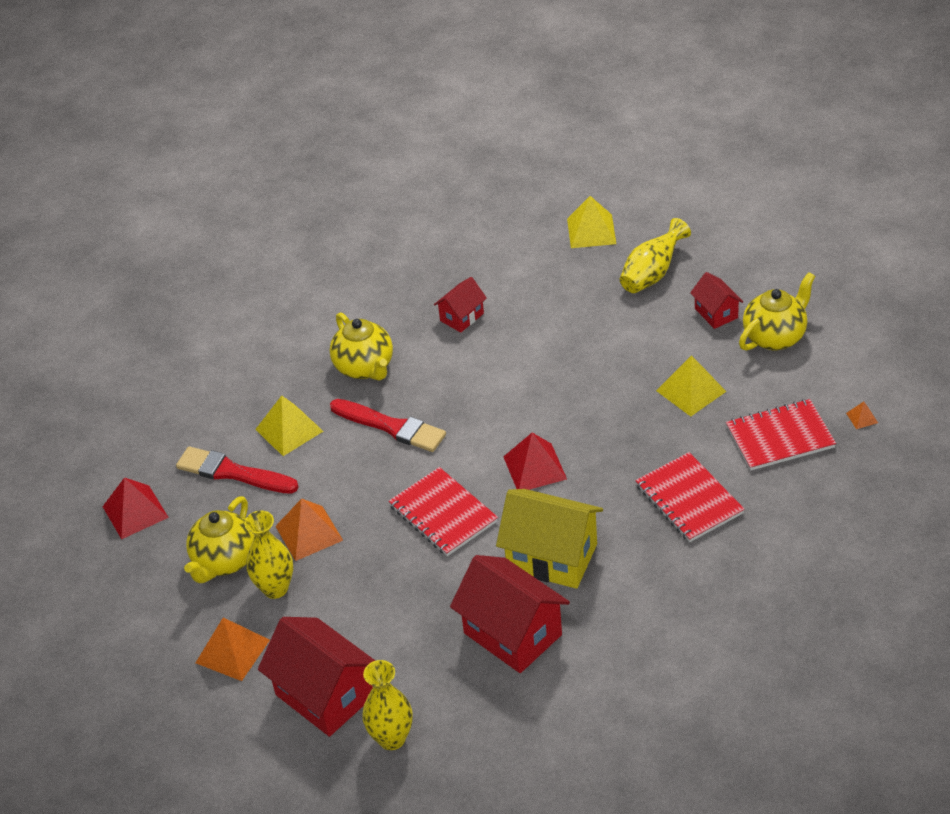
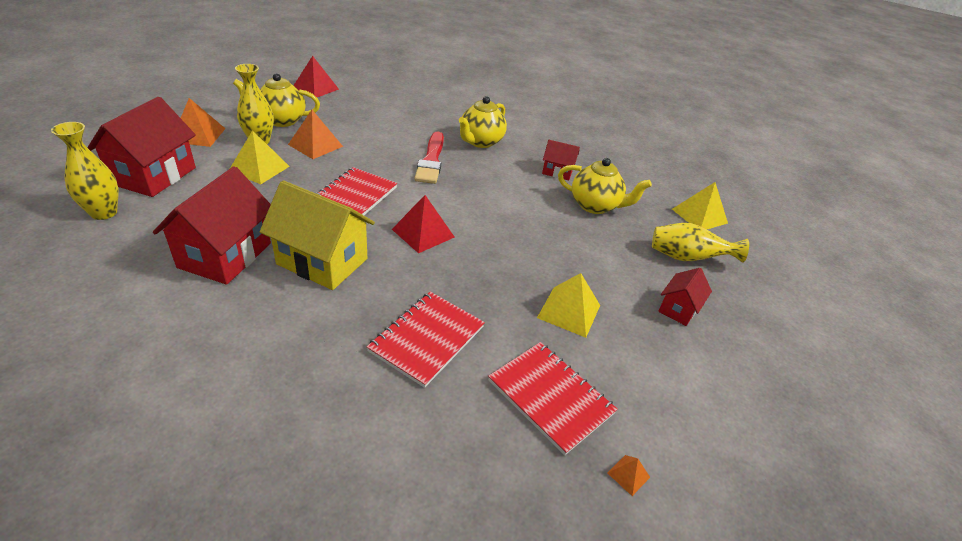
camera: 55 degrees right, 5 degrees down
red brush [176,446,299,494] -> none
yellow pyramid [255,395,323,456] -> yellow pyramid moved to [230,131,290,184]
yellow house [496,489,603,589] -> yellow house turned 60 degrees counterclockwise [260,180,375,290]
yellow teapot [739,272,815,350] -> yellow teapot moved to [558,158,652,214]

